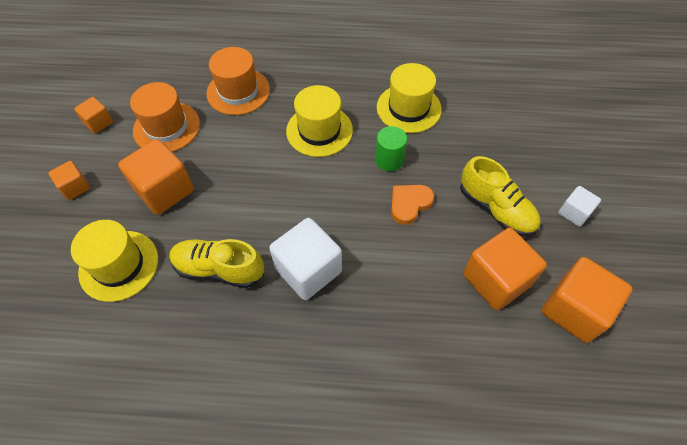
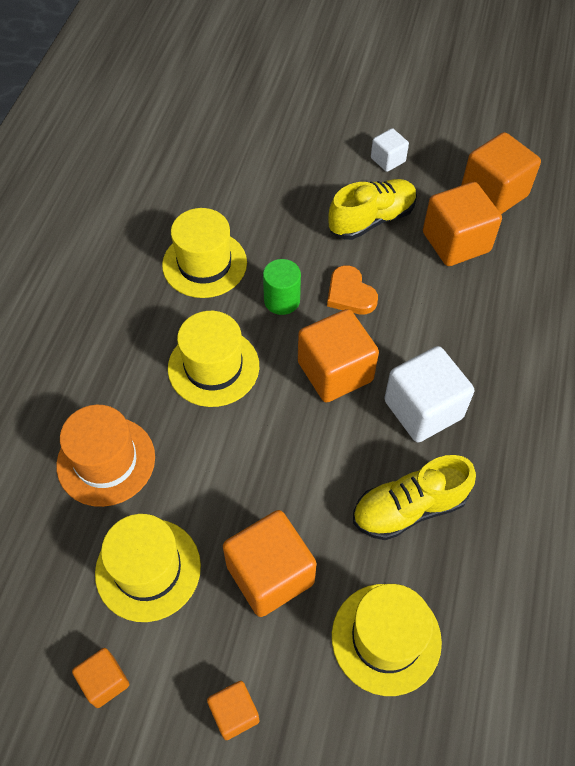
camera: 80 degrees left, 0 degrees up
orange hat [130,82,200,152] -> yellow hat [95,514,201,622]
yellow shoe [169,239,264,288] -> yellow shoe turned 45 degrees clockwise [353,455,476,540]
none -> orange cube [298,309,379,403]

